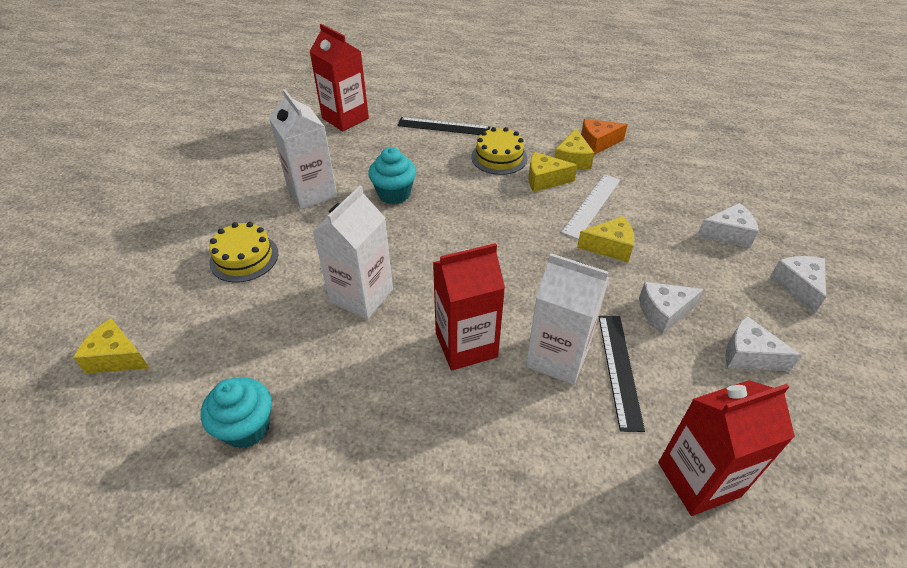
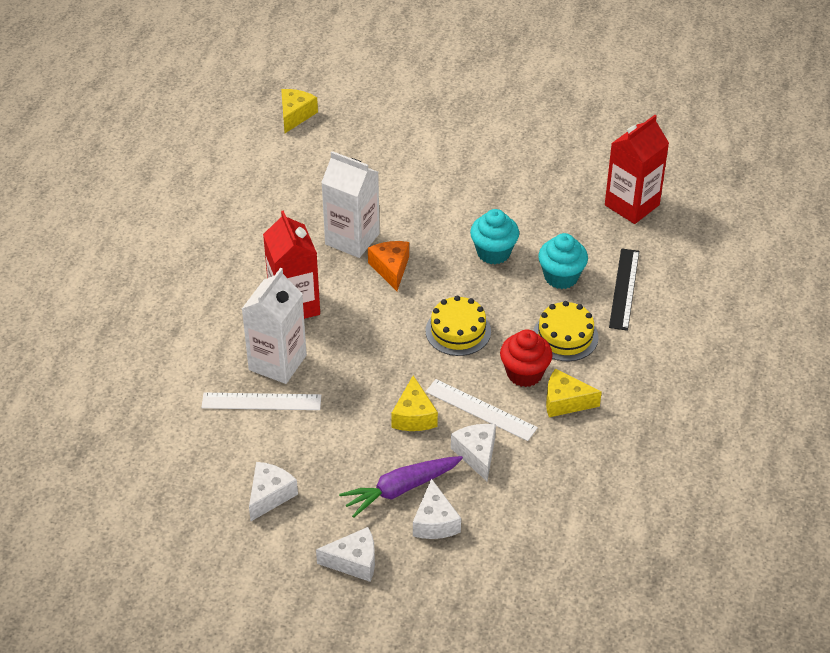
camera: 90 degrees right, 0 degrees up
turquoise cupcake [201,378,272,449] -> turquoise cupcake moved to [538,233,588,289]
yellow cake [209,222,278,282] -> yellow cake moved to [425,296,491,356]
white carton [269,89,337,209] -> none
yellow cheese [529,152,578,192] -> red cupcake [500,329,553,387]
orange cheese [581,119,628,155] -> orange cheese moved to [368,241,409,291]
black ruler [599,316,645,432] -> white ruler [201,393,321,410]
white cheese [639,282,704,334] -> white cheese moved to [451,424,496,481]
red carton [658,380,795,516] -> none
none -> purple carrot [339,456,463,518]

